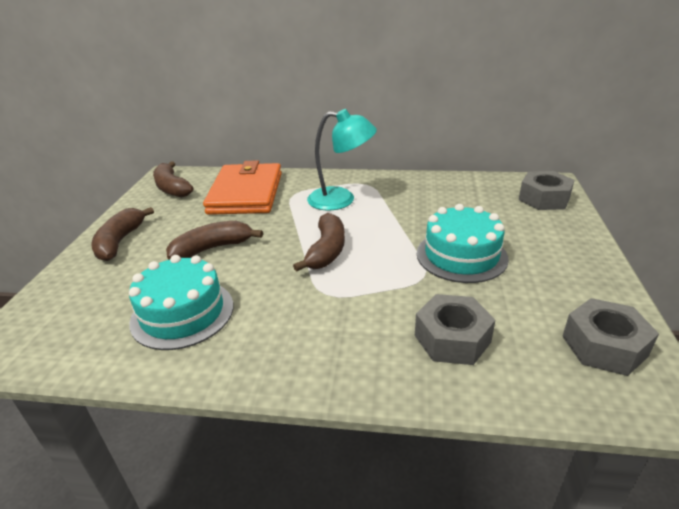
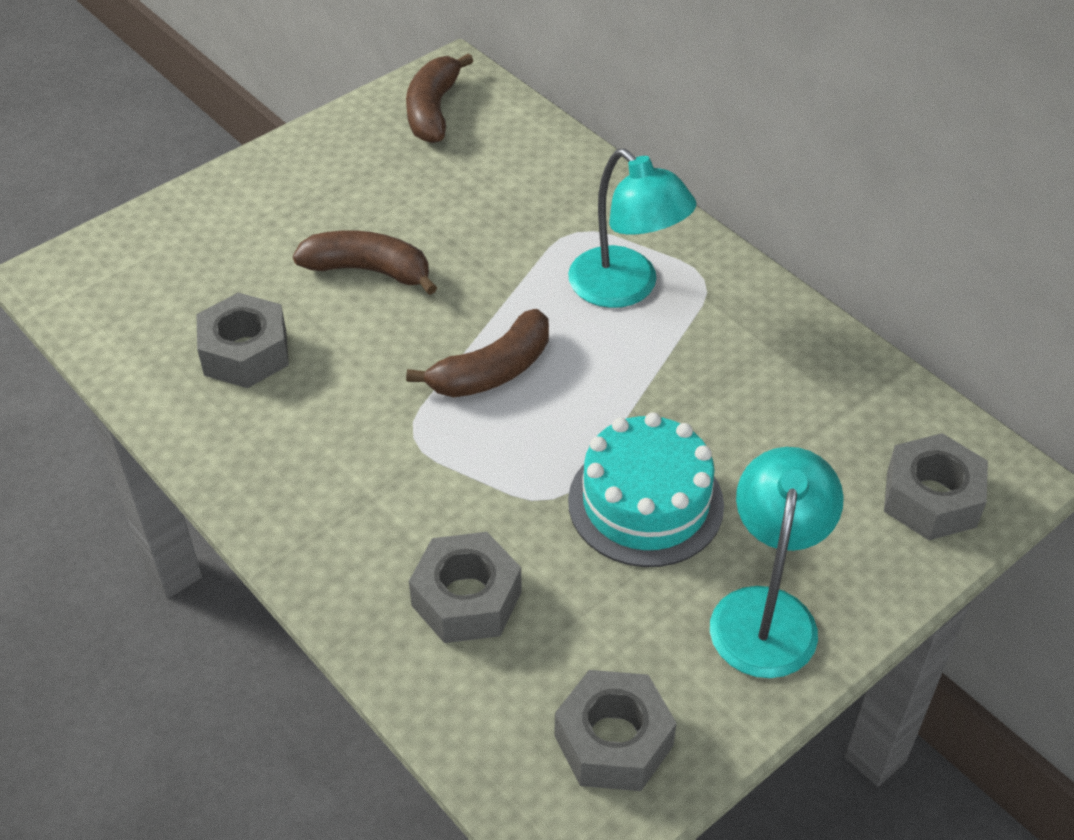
camera: 40 degrees right, 15 degrees up
brown banana [91,207,154,261] -> none
turquoise cake [129,255,233,350] -> grey nut [197,293,289,388]
orange wallet [203,160,282,215] -> none
none -> turquoise lamp [710,447,844,678]

